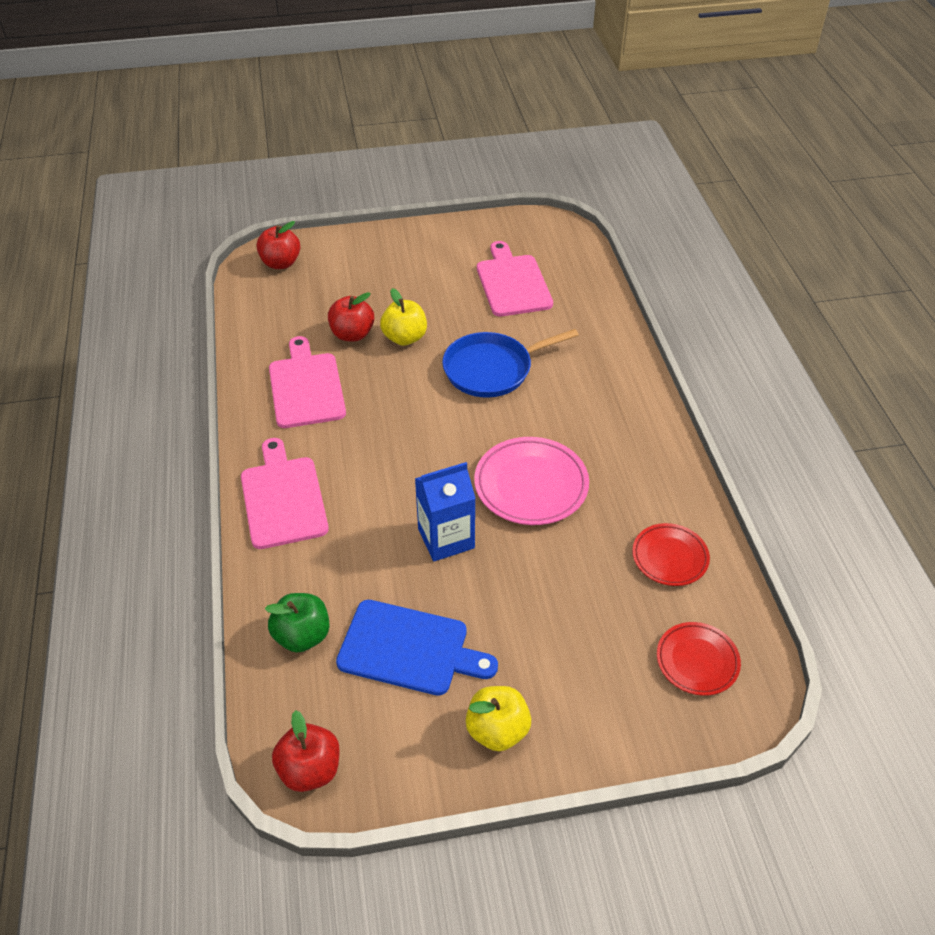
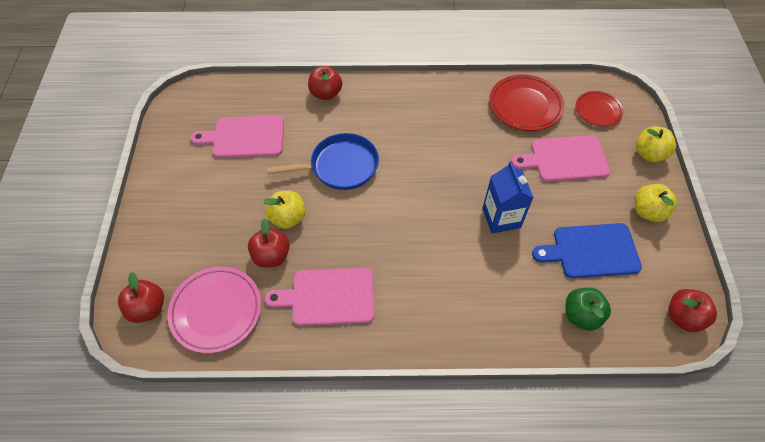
camera: 80 degrees left, 10 degrees up
pink cutting board [241,438,329,549] -> pink cutting board moved to [511,135,610,182]
blue cutting board [336,600,498,696] -> blue cutting board turned 120 degrees counterclockwise [532,223,642,278]
blue pan [442,329,579,398] -> blue pan turned 90 degrees counterclockwise [267,133,379,190]
pink plate [474,437,589,525] -> pink plate moved to [168,267,261,353]
red plate [632,523,710,586] -> red plate [489,74,564,131], size x1.59
none -> red apple [308,66,342,100]
none -> yellow apple [636,126,676,162]

